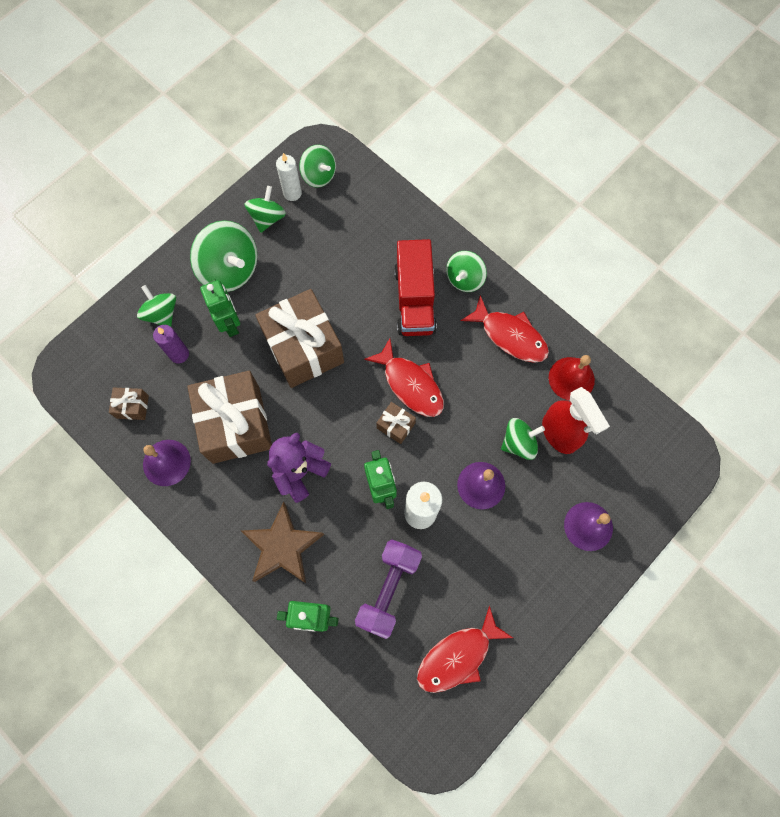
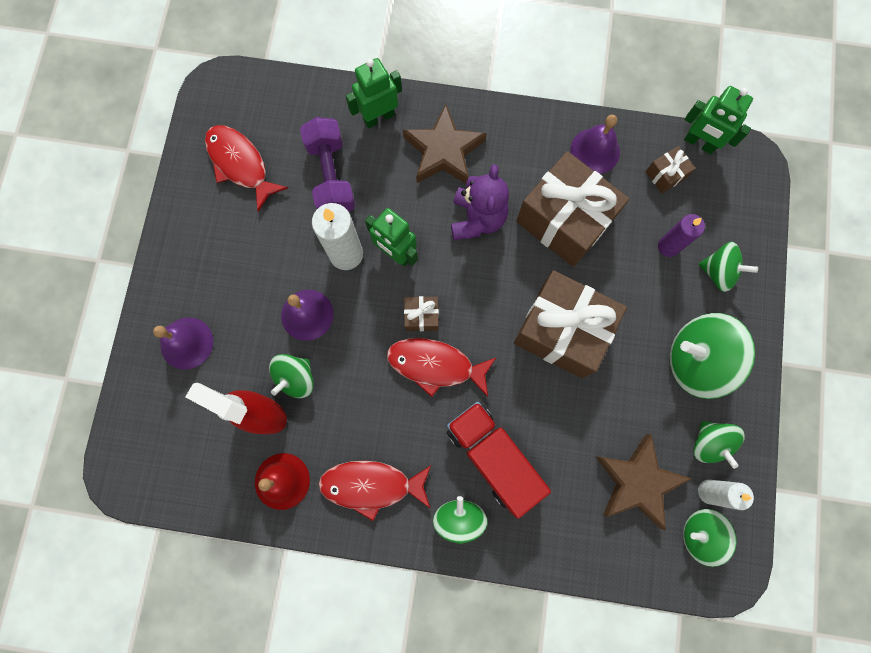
camera: 145 degrees right, 5 degrees up
green robot [200,280,240,337] -> green robot moved to [684,86,753,154]
red fish [417,606,513,693] -> red fish turned 60 degrees counterclockwise [205,125,288,212]
none -> brown star [596,434,692,531]

